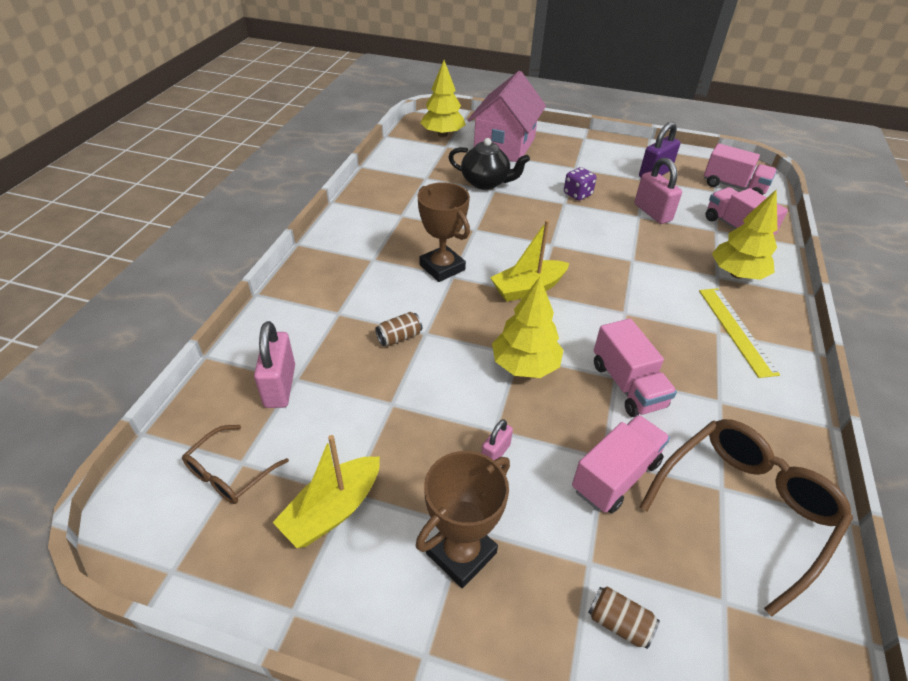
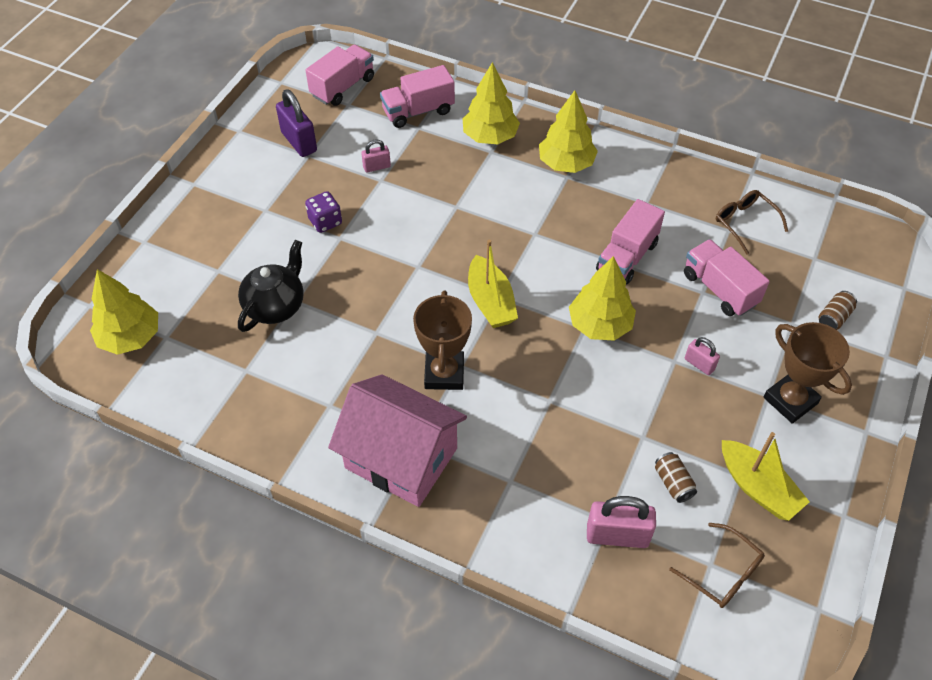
camera: 80 degrees left, 10 degrees up
brown can [375,312,422,346] -> brown can moved to [655,452,697,503]
brown trophy [417,182,470,282] -> brown trophy turned 60 degrees counterclockwise [413,291,472,390]
pink house [468,71,546,162] -> pink house moved to [328,374,467,507]
pink truck [594,318,677,417] -> pink truck turned 135 degrees clockwise [596,199,665,284]
pink padlock [635,157,682,224] -> pink padlock [361,139,391,173], size x0.56
brown glasses [640,419,853,617] -> brown glasses [716,190,788,255], size x0.55
yellow ruler [699,288,780,378] -> yellow tree [539,90,598,173]

